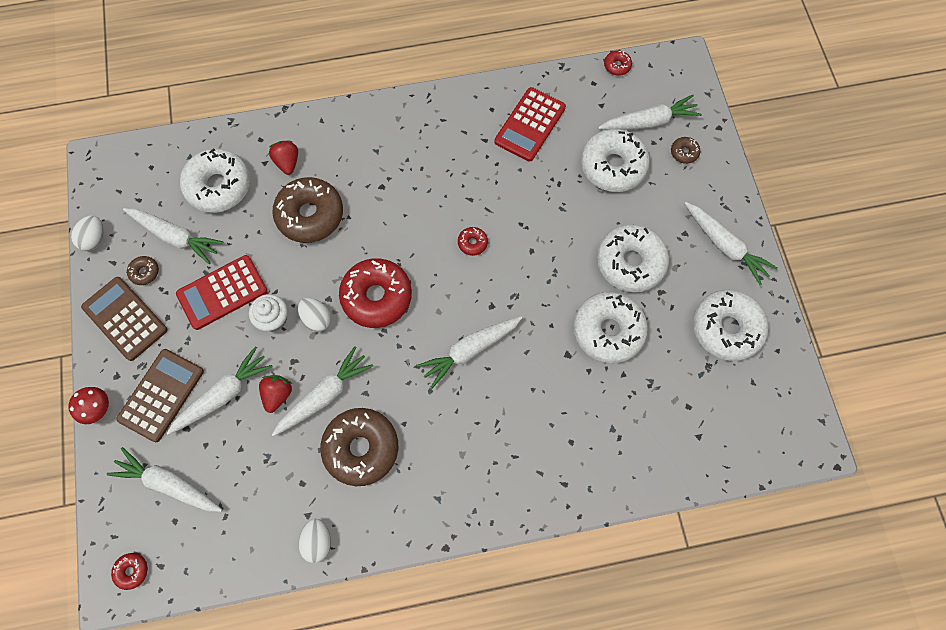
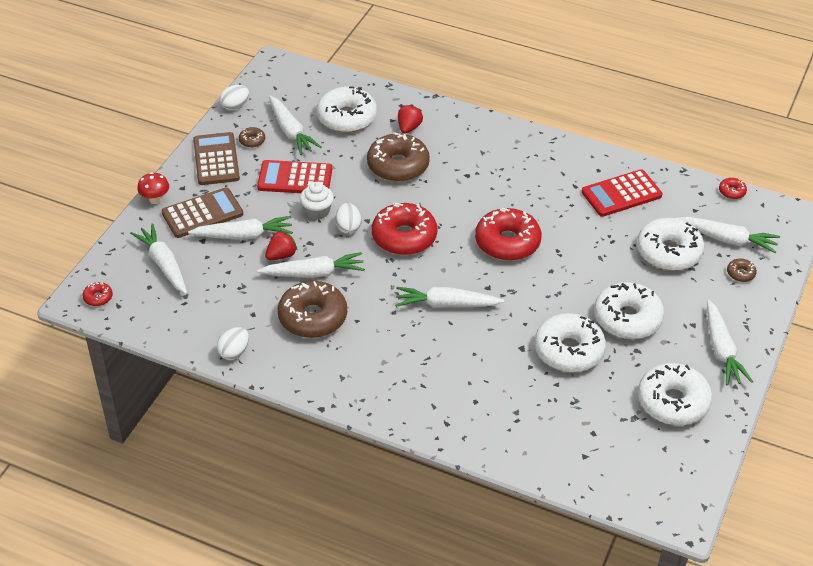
camera: 35 degrees right, 25 degrees down
red donut [458,227,488,256] -> red donut [475,208,542,261], size x2.31

